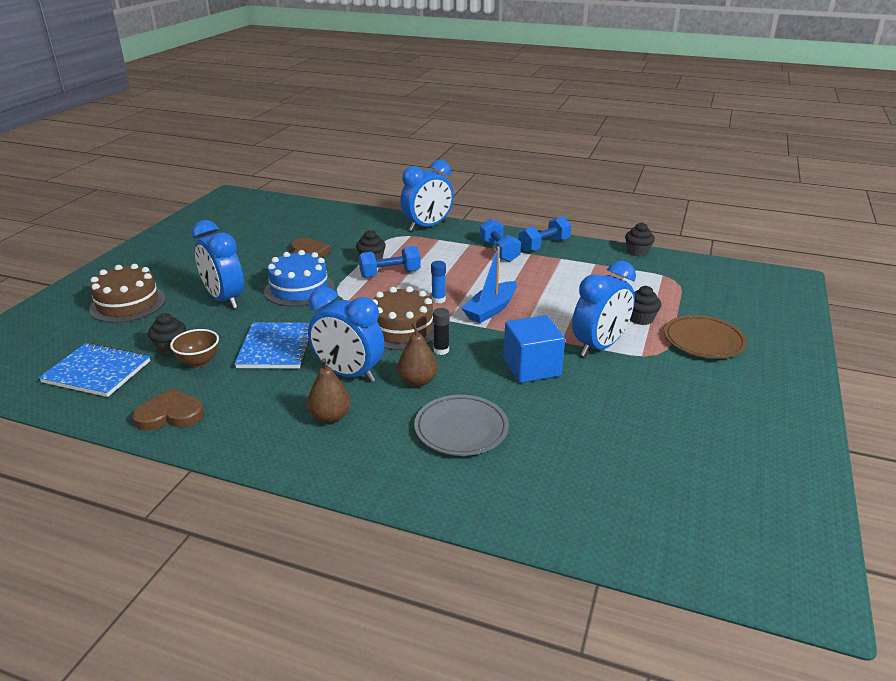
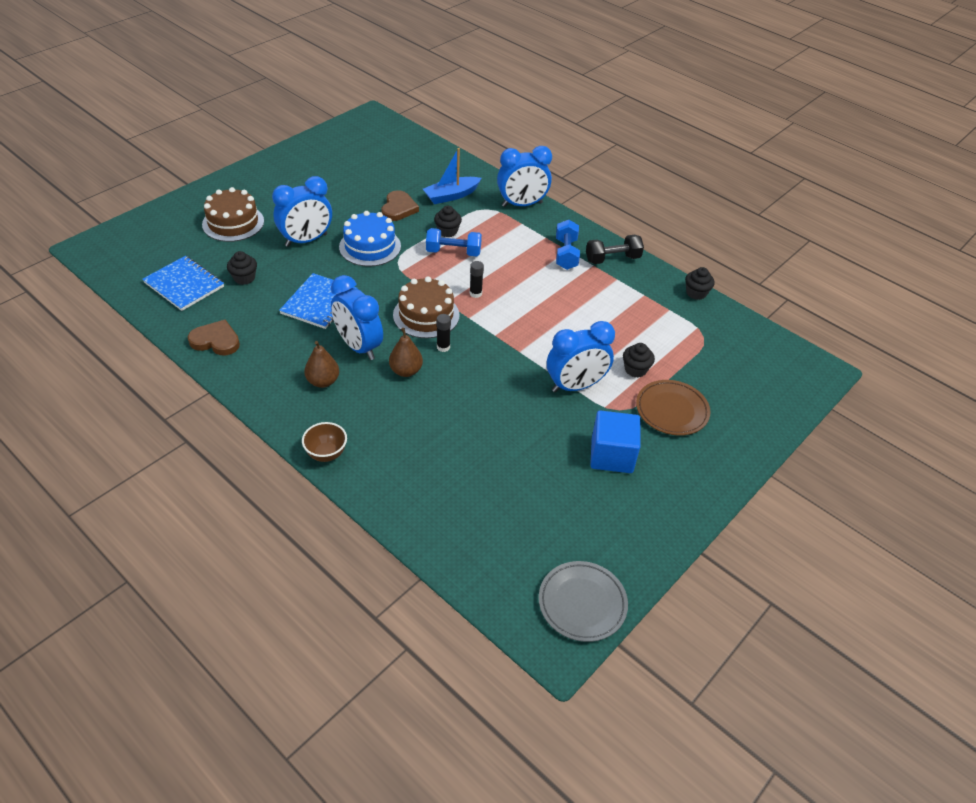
camera: 20 degrees right, 15 degrees up
brown bowl [170,329,219,368] -> brown bowl moved to [302,422,347,462]
blue clock [192,220,244,309] -> blue clock turned 105 degrees counterclockwise [272,176,332,247]
grey plate [414,395,509,456] -> grey plate moved to [539,561,628,642]
blue glue stick [431,261,446,303] -> black glue stick [470,261,484,298]
blue boat [461,246,517,323] -> blue boat moved to [423,148,481,204]
blue cube [503,315,565,383] -> blue cube moved to [590,410,640,473]
blue dumbbell [518,216,571,252] -> black dumbbell [586,235,644,264]

